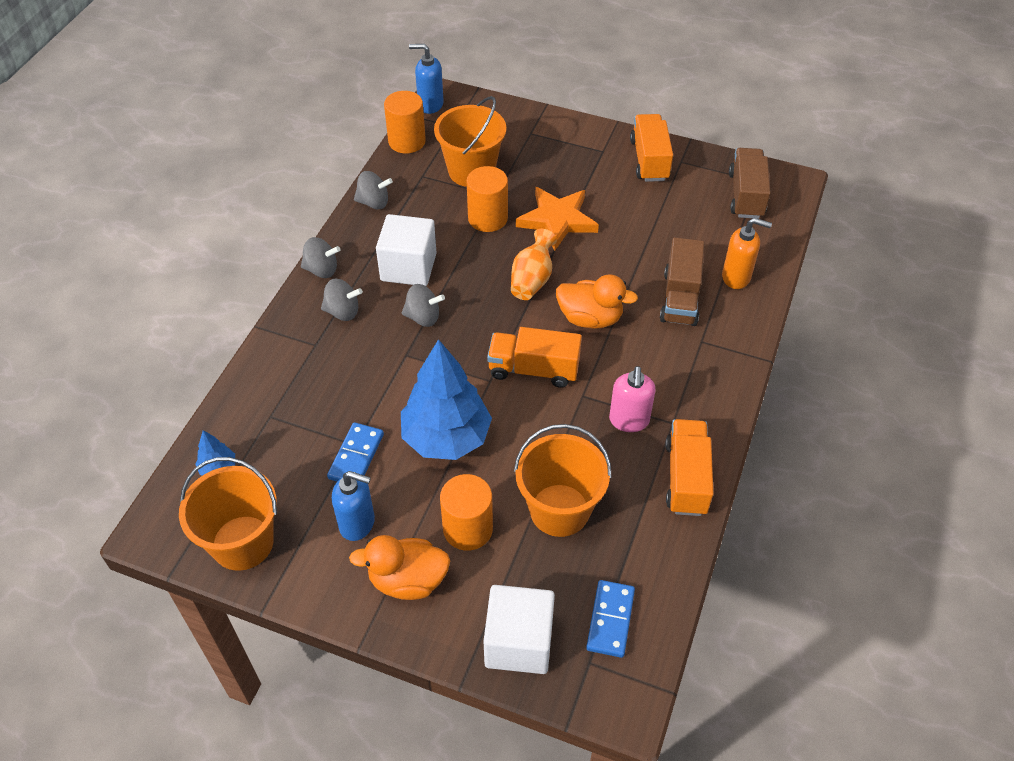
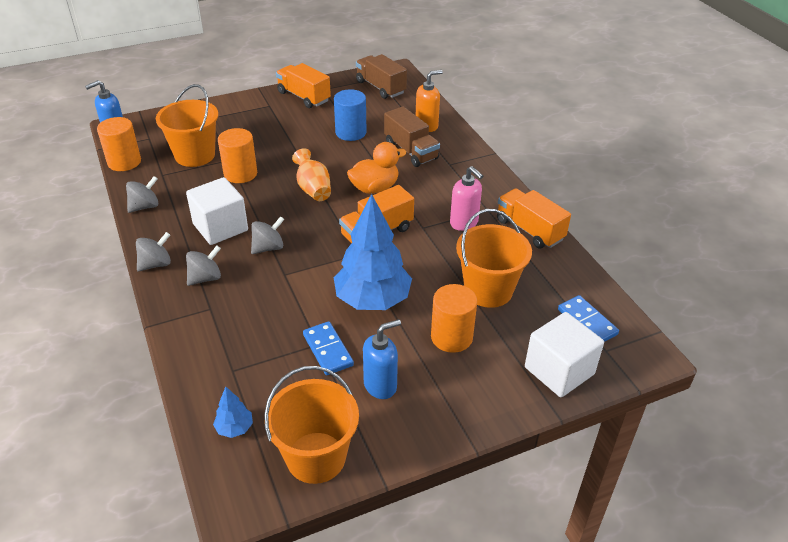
camera: 45 degrees left, 10 degrees down
orange duck [349,535,450,600] -> none
orange star [516,187,599,251] -> none
none -> blue cylinder [334,89,367,141]

